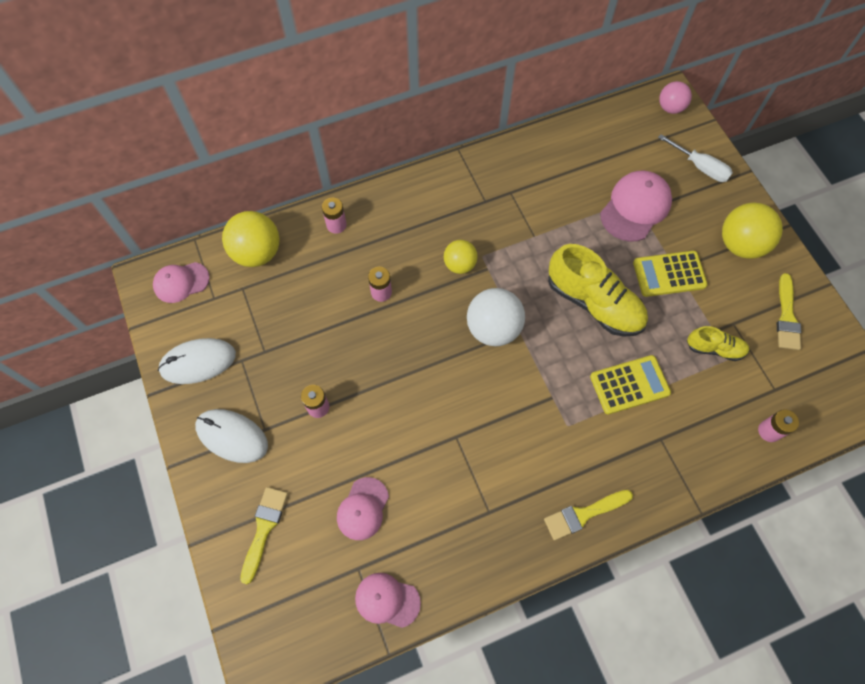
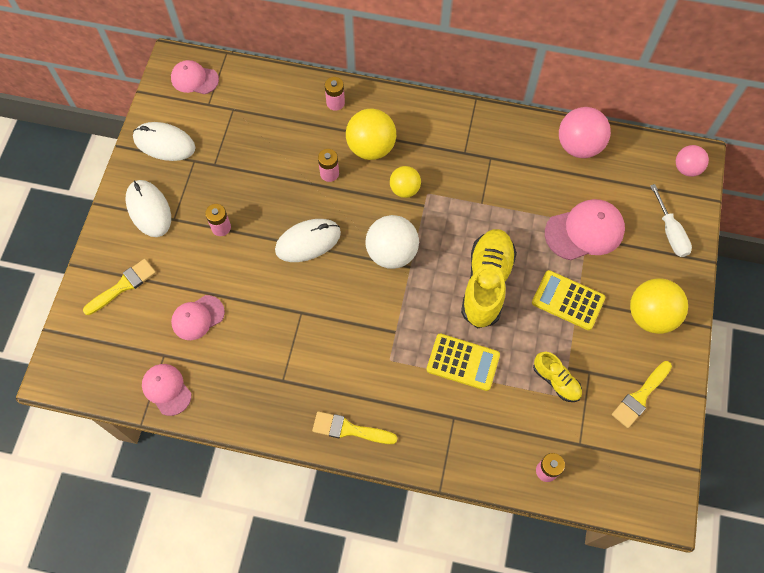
camera: 35 degrees right, 0 degrees up
yellow ball [222,211,279,267] -> yellow ball moved to [346,109,396,160]
yellow shoe [548,244,648,337] -> yellow shoe turned 150 degrees counterclockwise [461,229,517,329]
none -> white mouse [275,219,341,262]
none -> pink ball [559,107,611,158]

